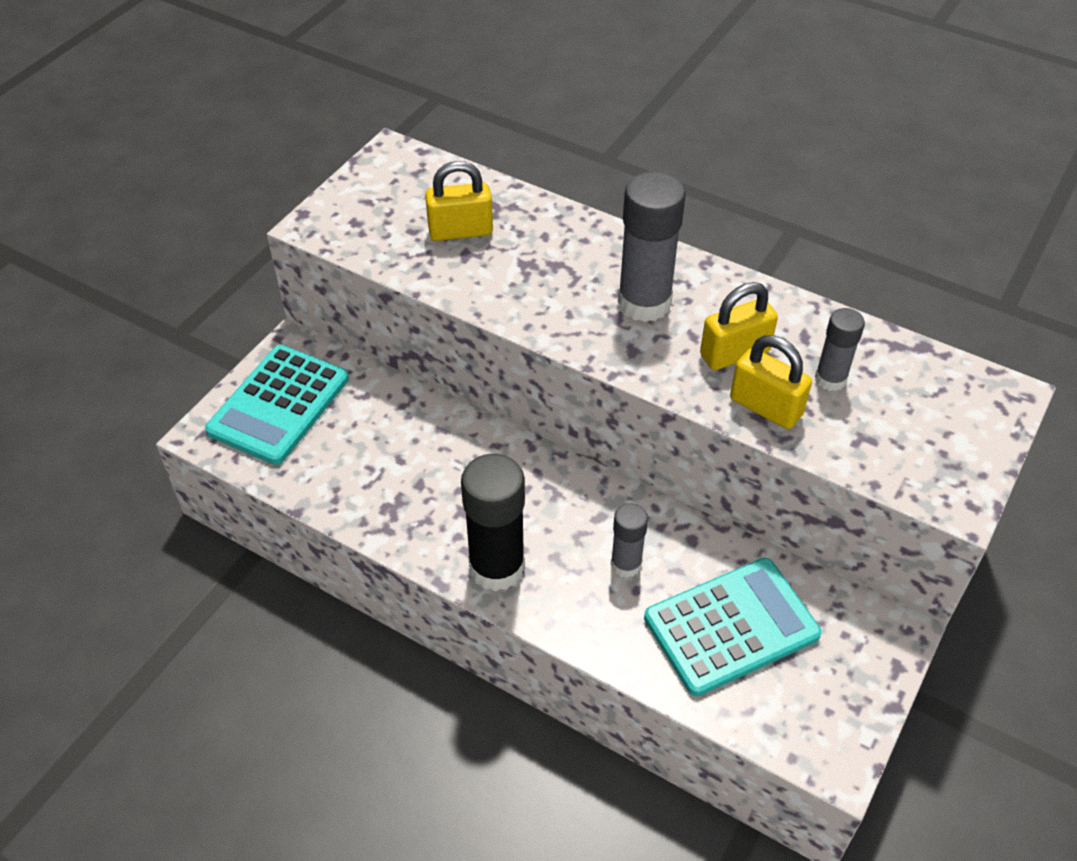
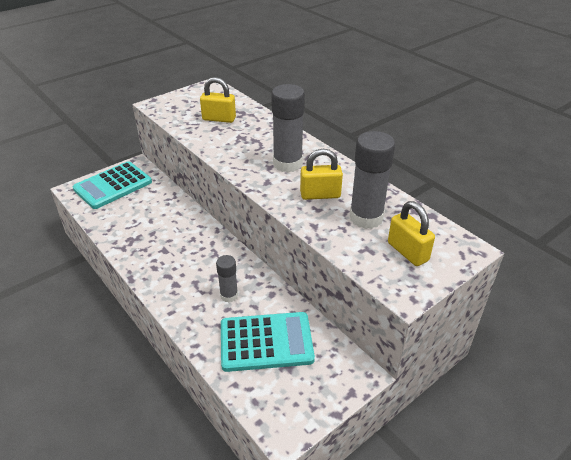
camera: 20 degrees right, 10 degrees down
black glue stick [461,454,525,591] -> none
yellow padlock [730,335,812,429] -> yellow padlock moved to [388,201,435,266]
grey glue stick [815,308,865,391] -> grey glue stick [350,131,395,229], size x1.79

